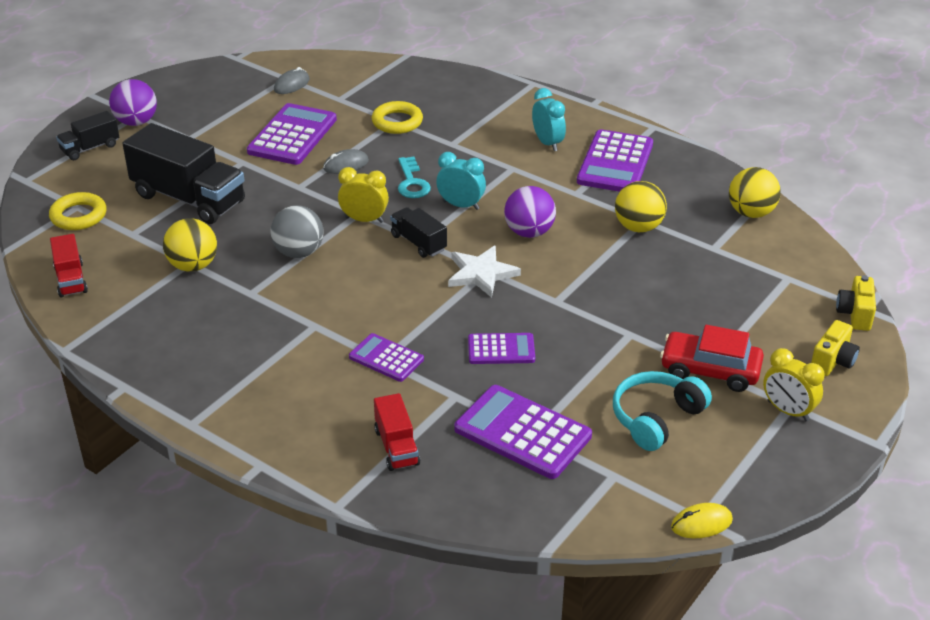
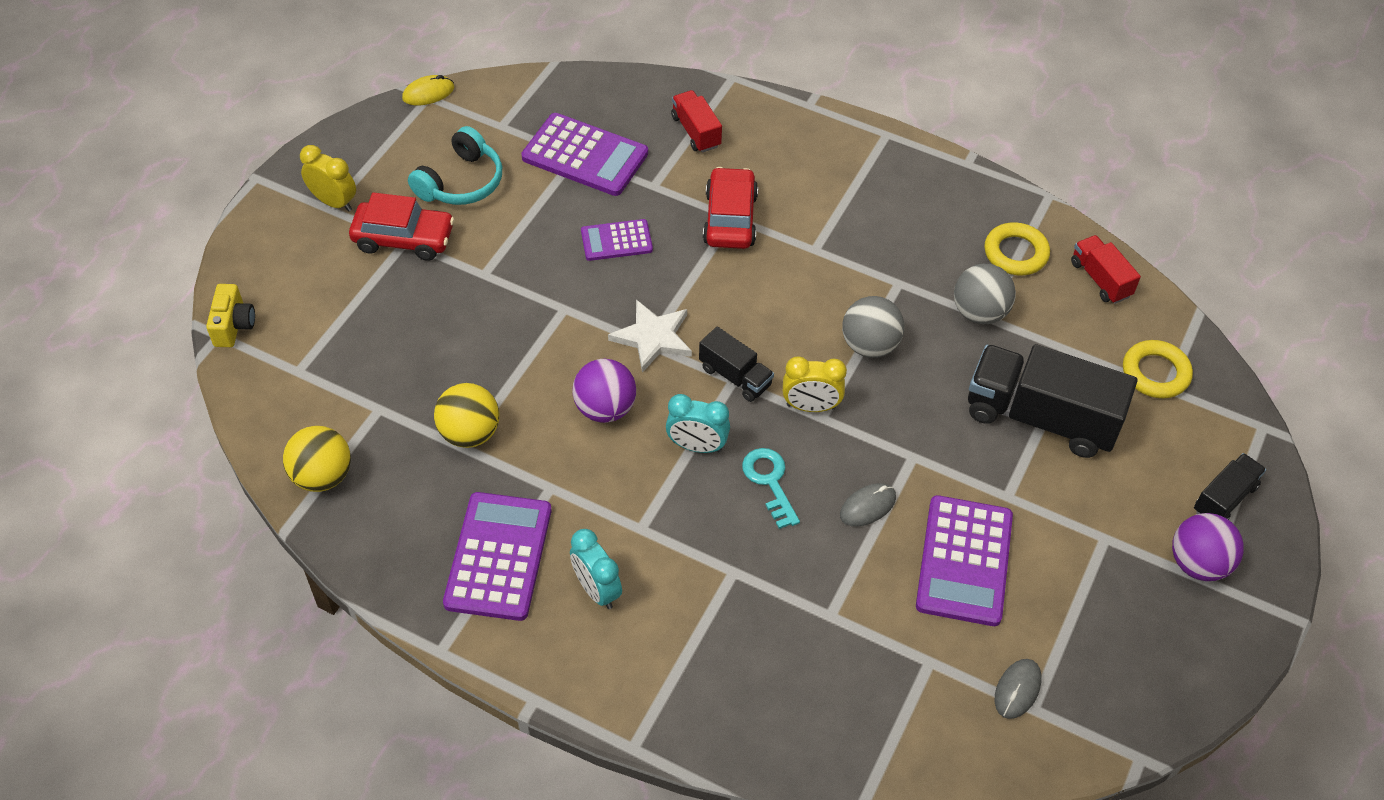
camera: 170 degrees right, 15 degrees up
yellow ball [163,218,217,272] -> grey ball [954,263,1016,324]
purple calculator [349,333,424,382] -> red car [703,167,758,249]
yellow ring [372,101,423,134] -> yellow ring moved to [984,222,1050,275]
yellow camera [811,320,860,376] -> none

